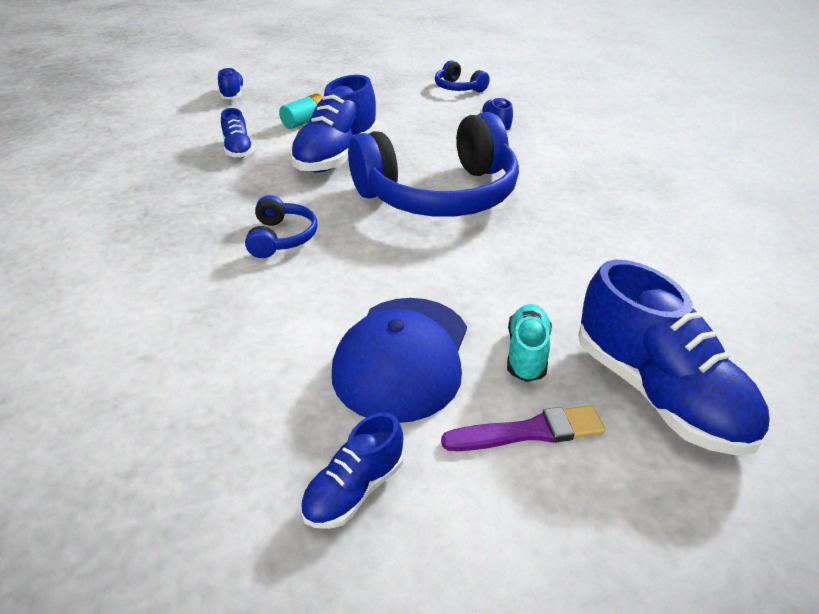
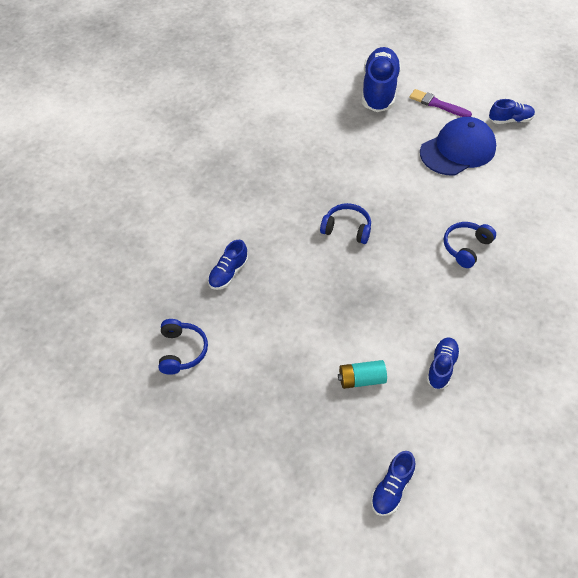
camera: 140 degrees left, 15 degrees up
blue shoe [290,75,379,173] -> none
blue headphones [348,112,519,217] -> blue headphones [320,203,371,244], size x0.43
turquoise shoe [507,304,552,382] -> none

